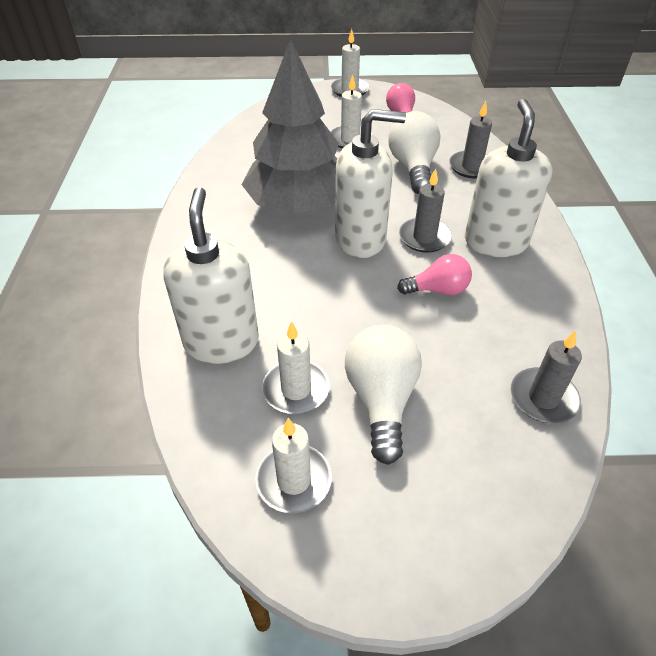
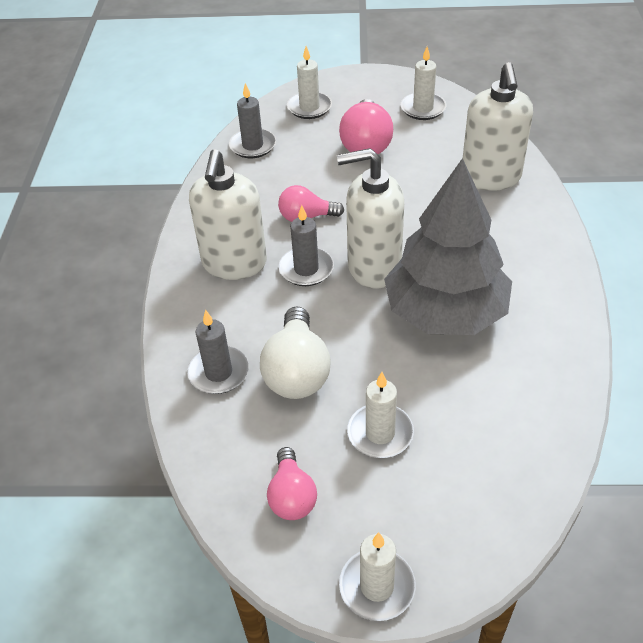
camera: 175 degrees left, 0 degrees up
white candle [262,321,330,414] -> white candle moved to [287,46,332,119]
white light bulb [345,325,422,465] -> pink light bulb [339,99,393,154]

